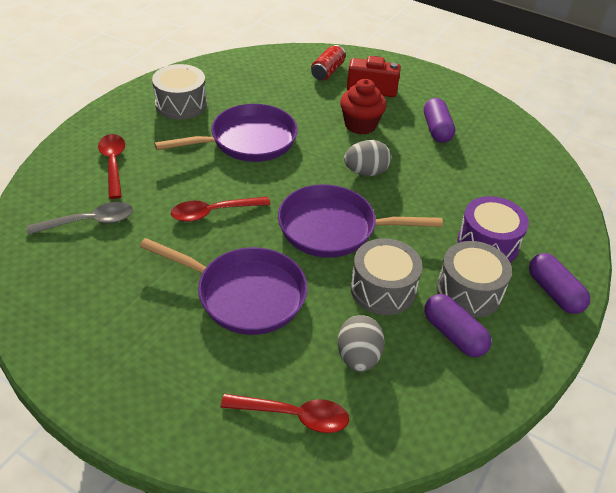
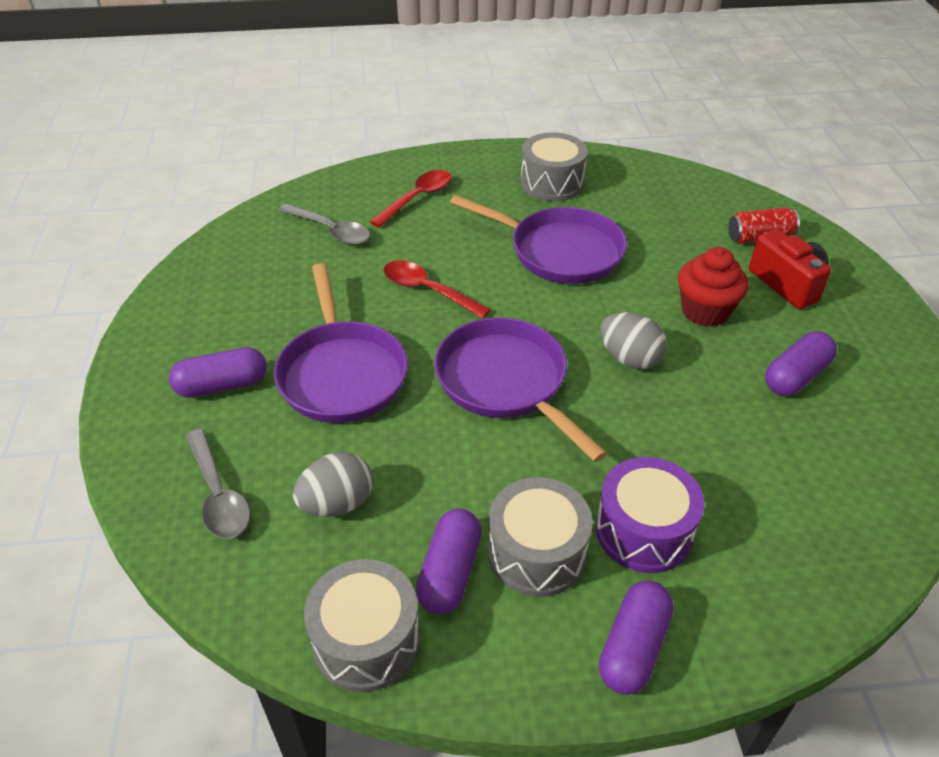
camera: 55 degrees right, 0 degrees up
red spoon [221,394,349,433] -> grey spoon [185,429,250,539]
grey drum [350,238,423,315] -> grey drum moved to [304,559,420,692]
none -> purple capsule [169,347,267,398]

